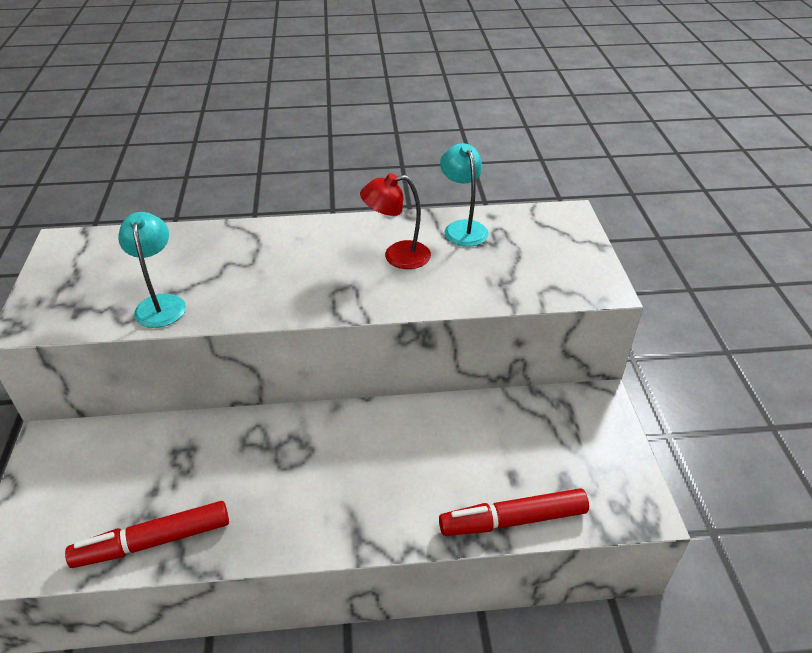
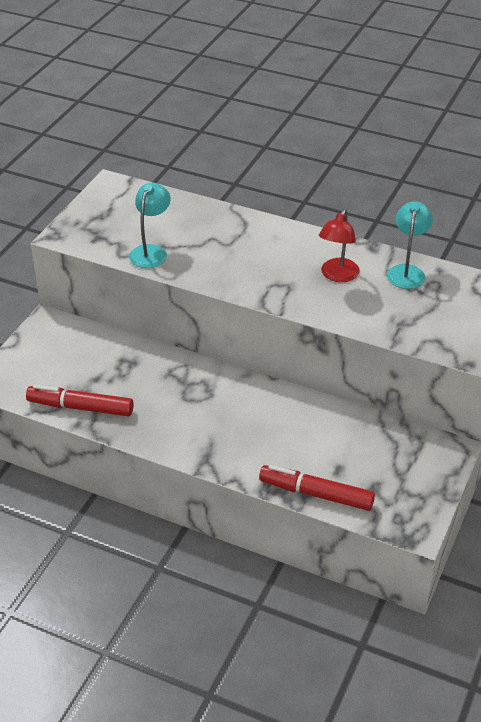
camera: 30 degrees right, 0 degrees up
red lamp [360,173,431,269] -> red lamp turned 90 degrees counterclockwise [319,209,360,282]

